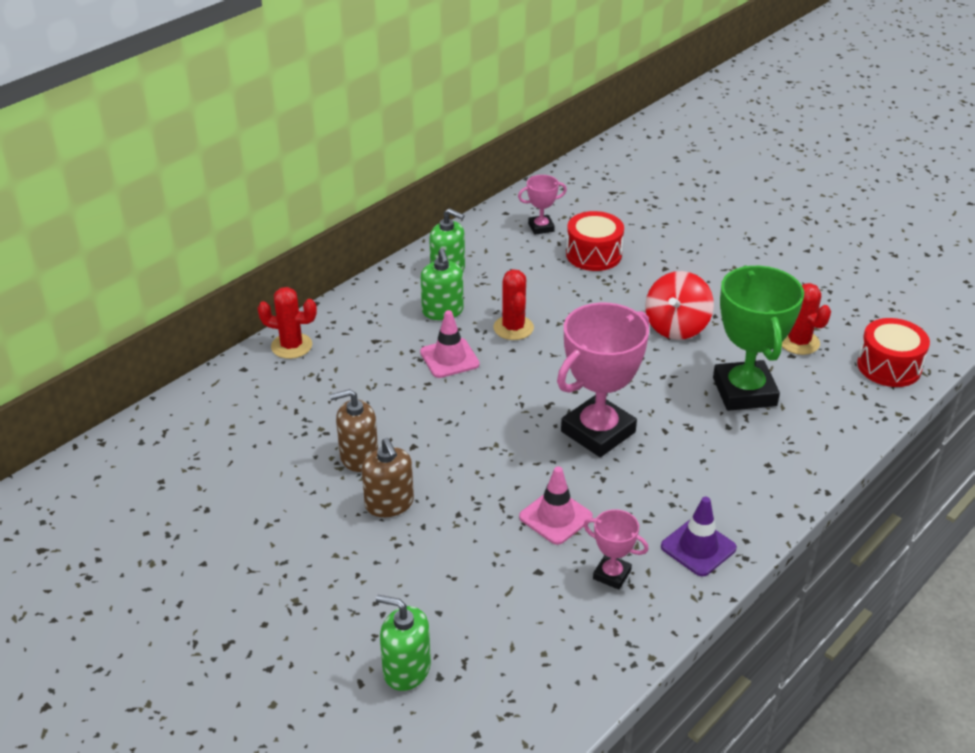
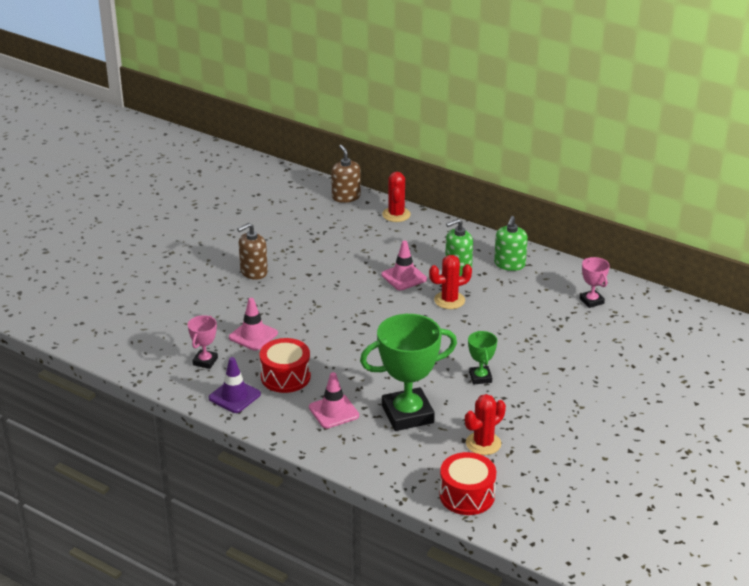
camera: 80 degrees right, 5 degrees down
brown soap dispenser [330,389,378,472] -> brown soap dispenser moved to [331,145,361,203]
green soap dispenser [376,595,431,691] -> none
pink trophy [557,303,649,457] -> none
red drum [566,211,624,271] -> red drum moved to [260,338,311,393]
red spinning top [645,271,714,340] -> green trophy [468,331,497,384]
none -> pink traffic cone [309,372,359,428]

